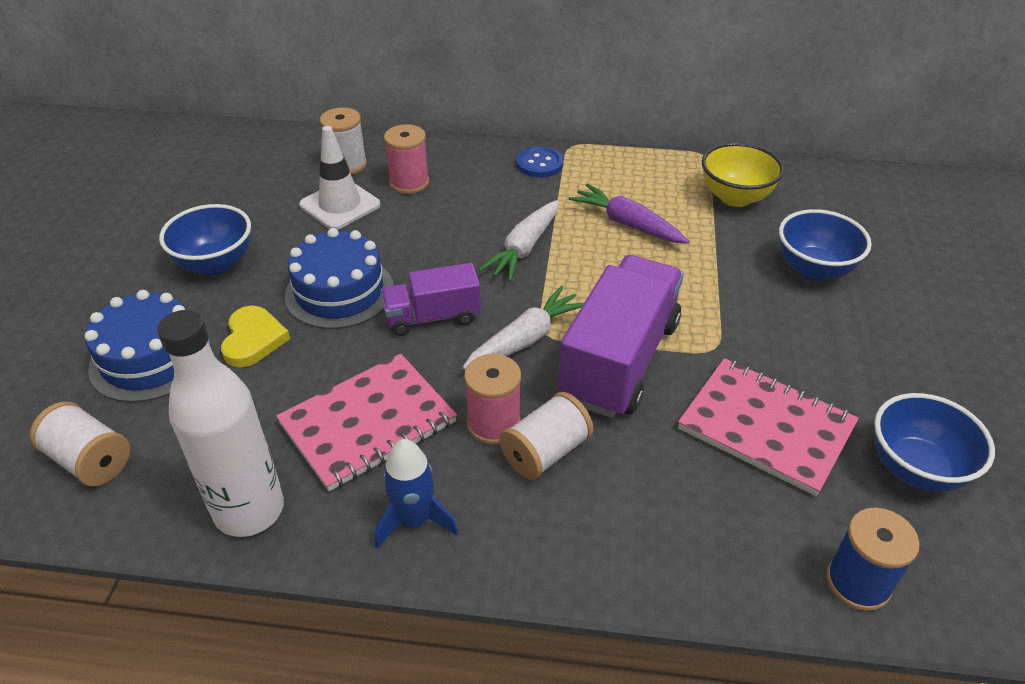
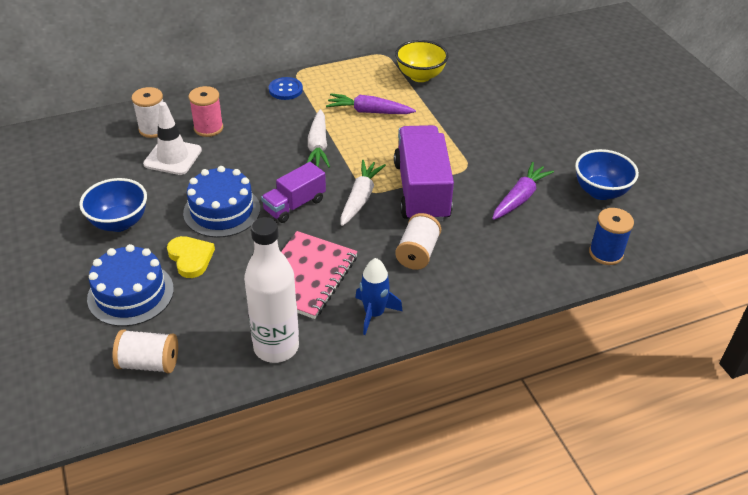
camera: 30 degrees left, 0 degrees up
pink spool [464,354,521,444] -> none
pink notebook [678,358,859,496] -> purple carrot [492,162,554,220]
blue bowl [779,209,872,281] -> none

